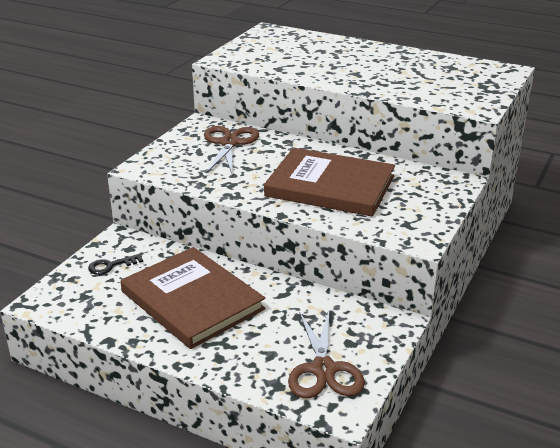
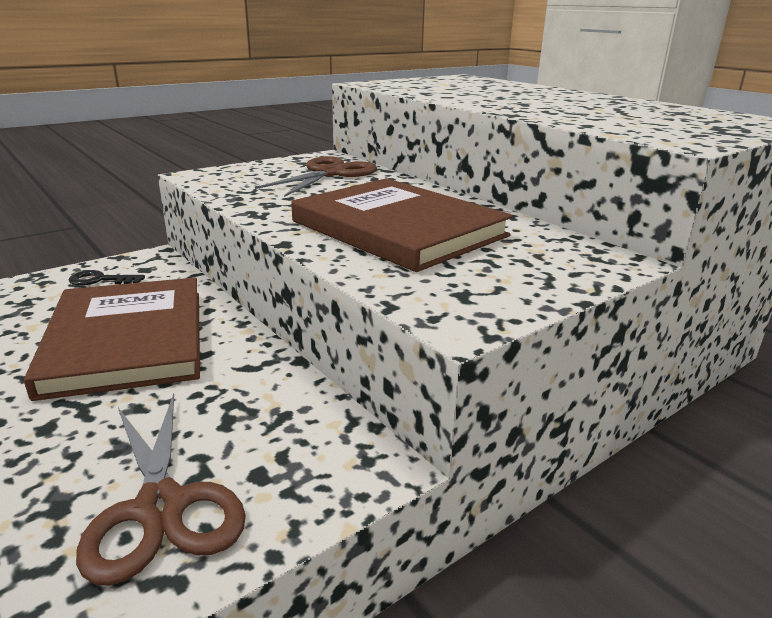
camera: 25 degrees right, 5 degrees down
brown scissors [288,311,365,398] -> brown scissors turned 45 degrees counterclockwise [76,394,246,586]

